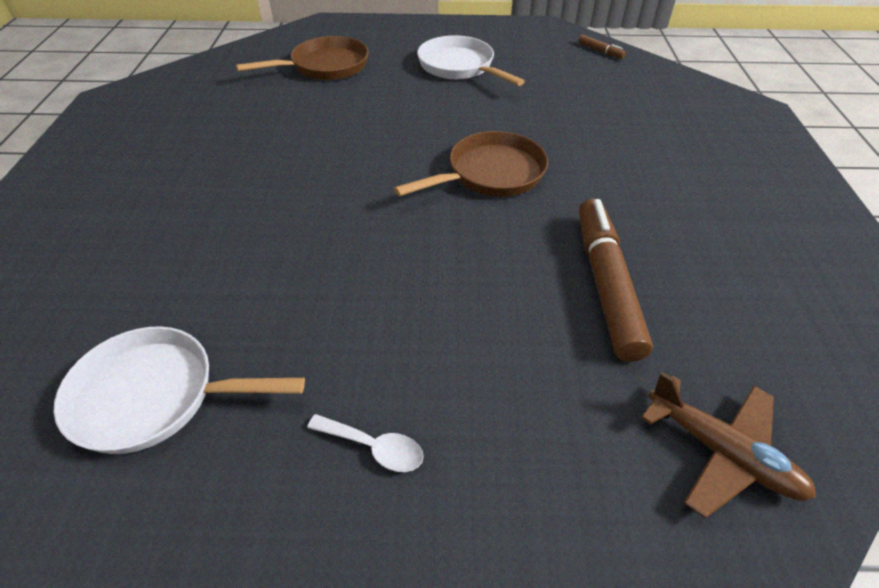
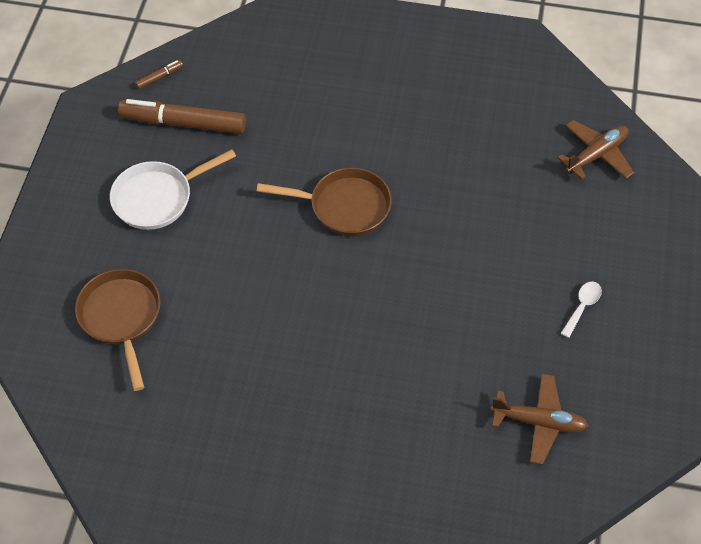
camera: 80 degrees left, 10 degrees up
white pan [54,326,305,454] -> brown plane [490,374,588,465]
brown pan [394,131,548,197] -> brown pan turned 120 degrees clockwise [257,168,392,236]
brown marker [579,199,653,362] -> brown marker moved to [118,99,246,134]

